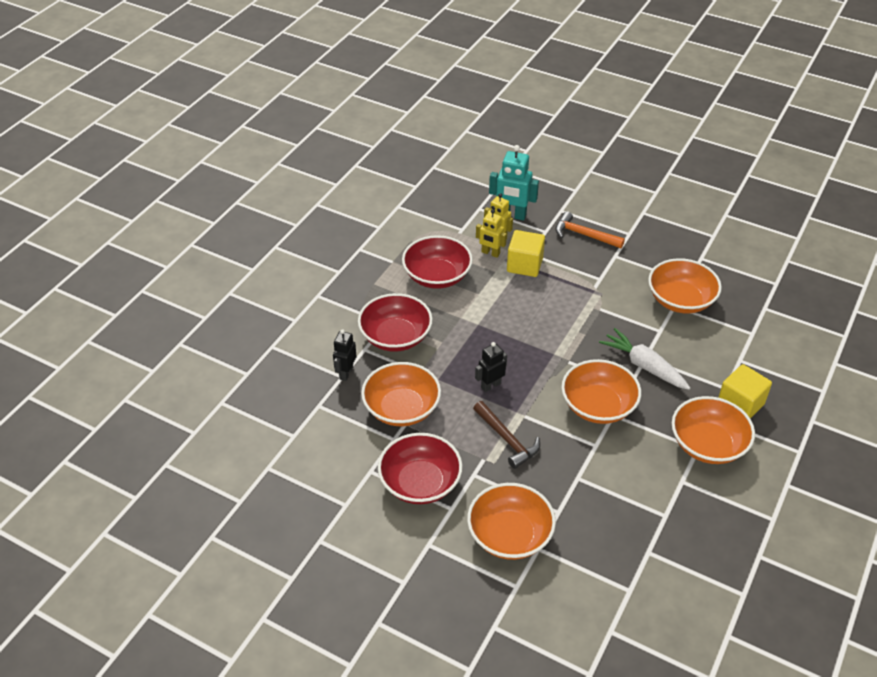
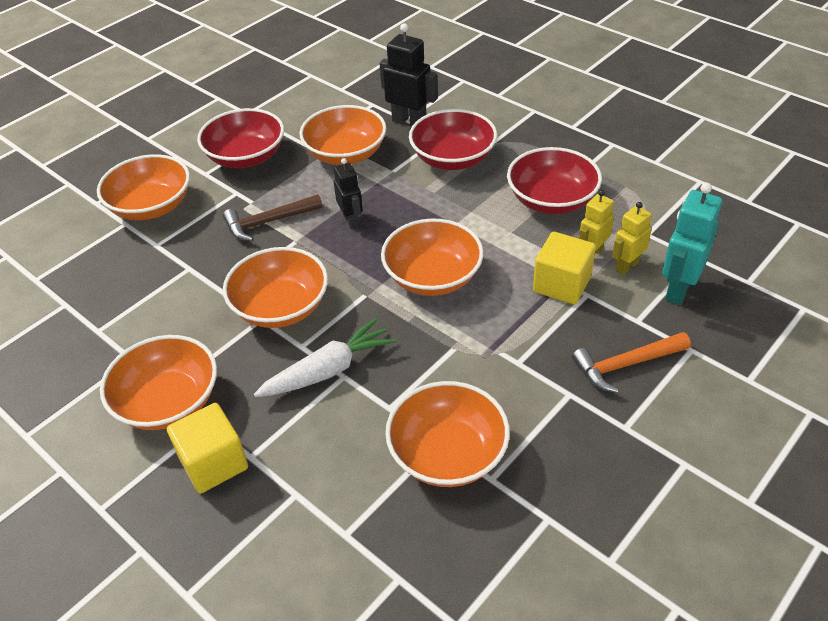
camera: 105 degrees right, 0 degrees up
black robot [333,329,356,381] -> black robot [379,23,438,127], size x1.57
orange hammer [556,211,625,248] -> orange hammer turned 150 degrees counterclockwise [572,332,691,393]
none -> orange bowl [381,219,484,296]

